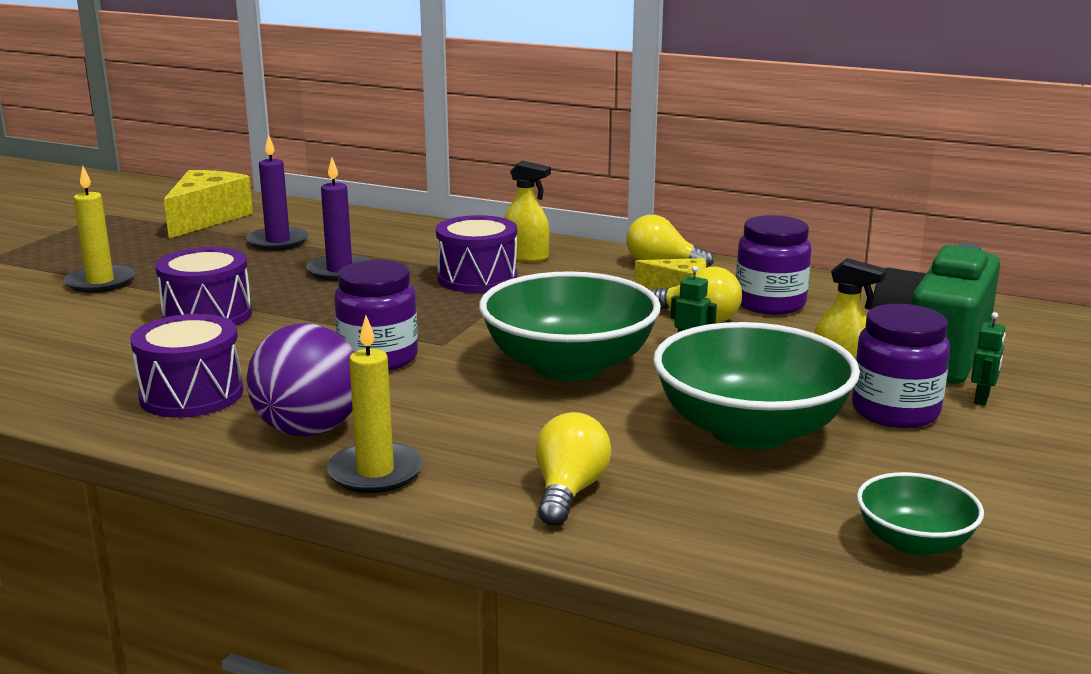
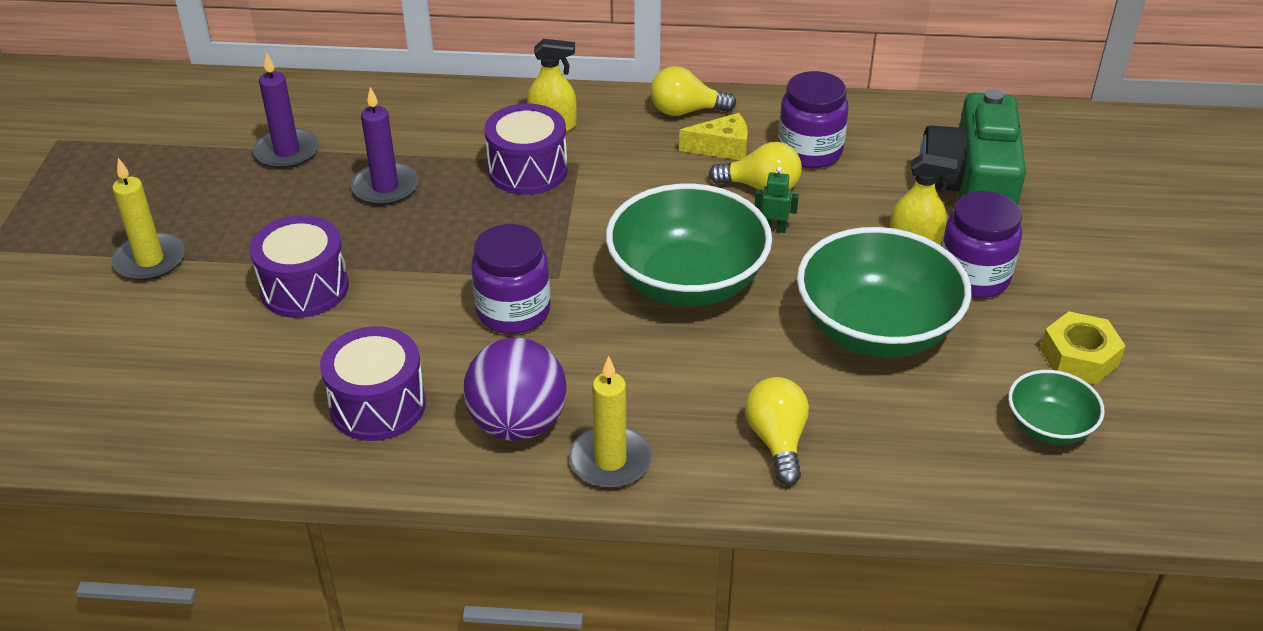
camera: 20 degrees left, 20 degrees up
yellow cheese [164,170,253,238] -> none
green robot [971,312,1006,406] -> none
none -> yellow nut [1040,311,1125,384]

